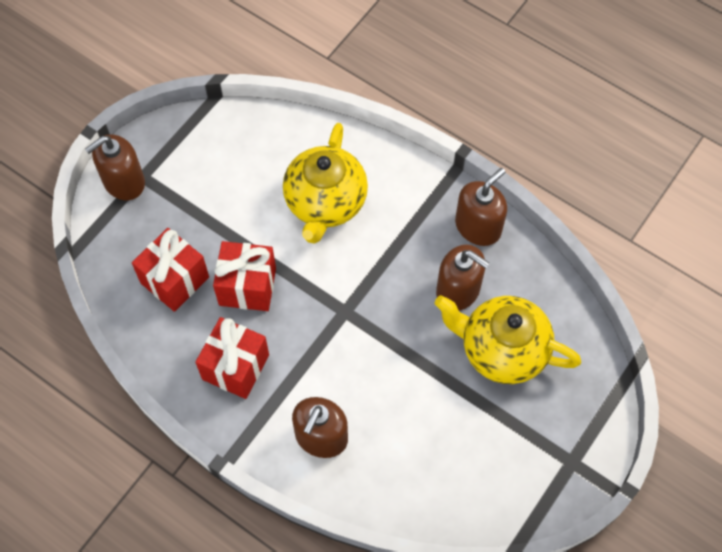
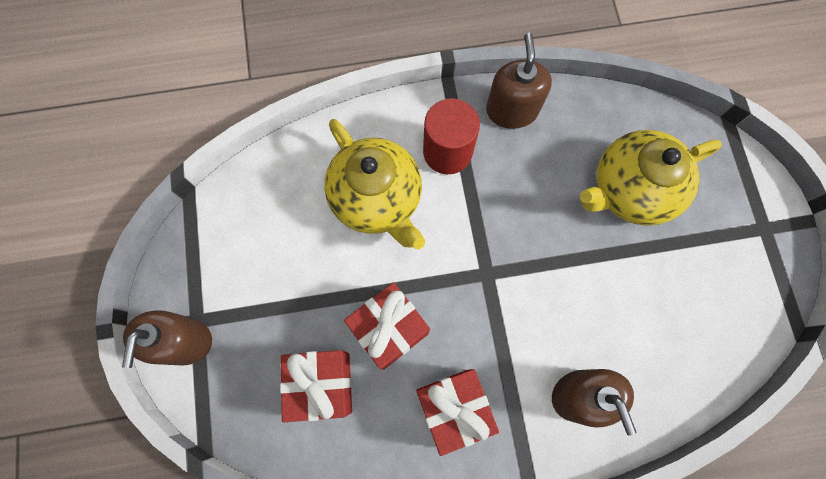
camera: 45 degrees left, 10 degrees up
brown soap dispenser [436,245,489,311] -> none
none -> red cylinder [423,98,480,174]

